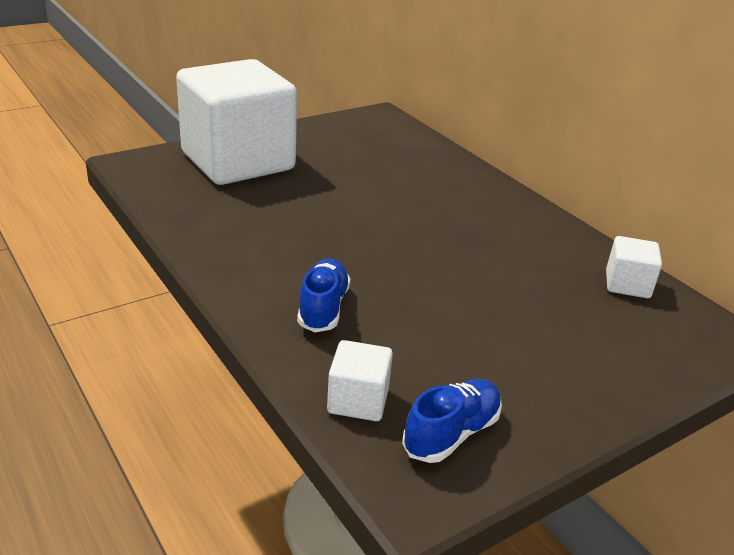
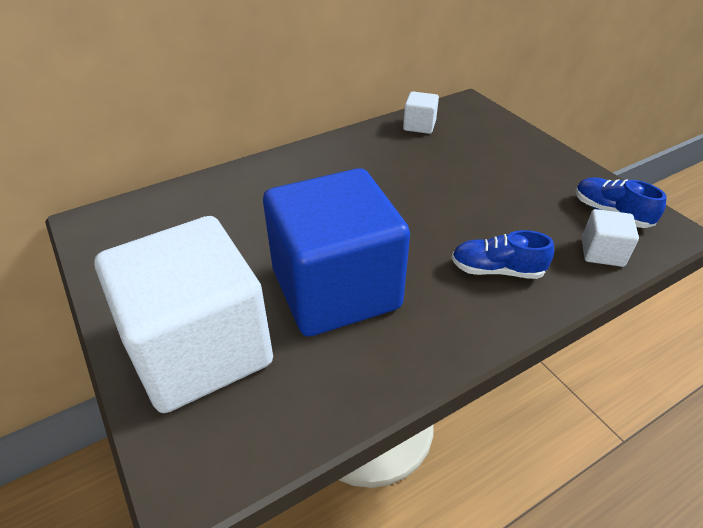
camera: 85 degrees left, 10 degrees up
none -> blue cube [263,168,410,337]

